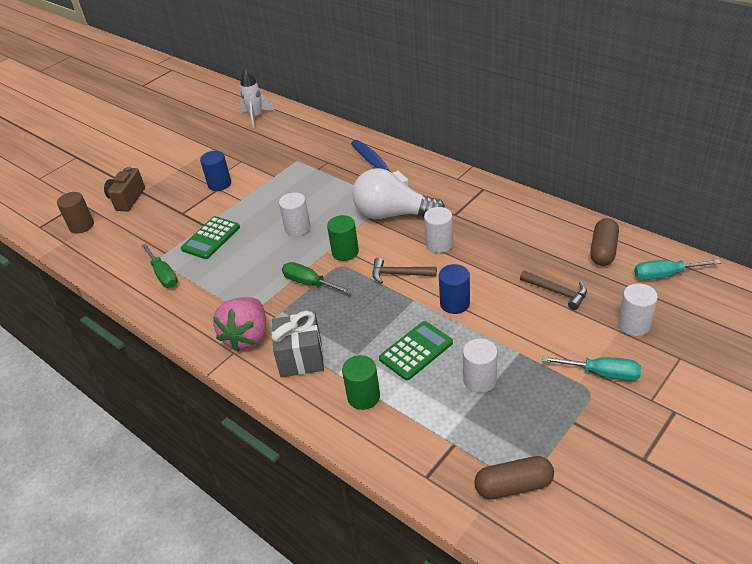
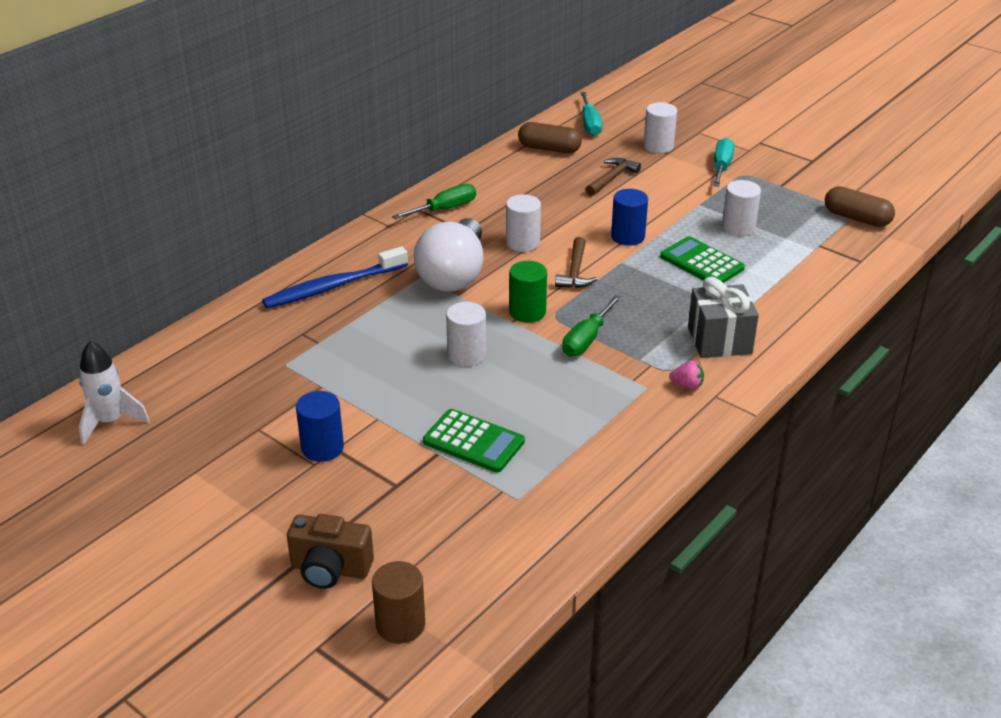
camera: 95 degrees left, 5 degrees down
green screwdriver [141,243,178,288] -> green screwdriver moved to [392,184,476,220]
pink strawberry [213,297,266,351] -> pink strawberry [669,360,704,390], size x0.42
green cylinder [342,355,380,410] -> none
brown capsule [474,456,554,499] -> brown capsule turned 45 degrees counterclockwise [825,186,895,227]

